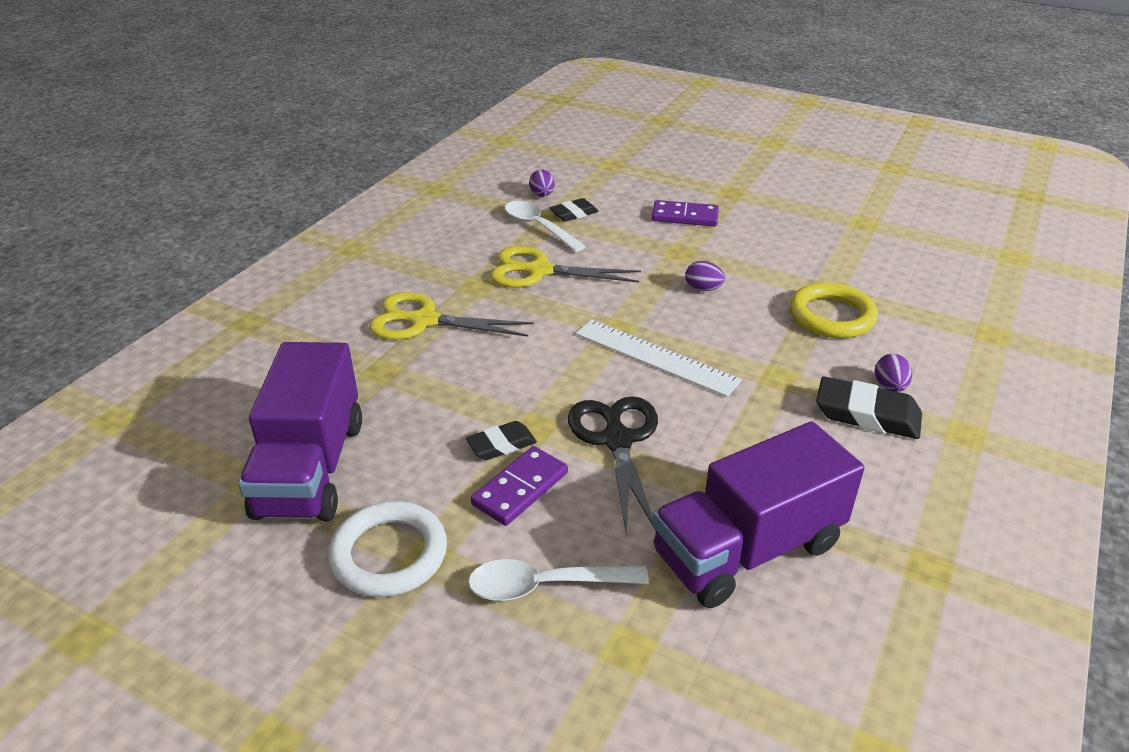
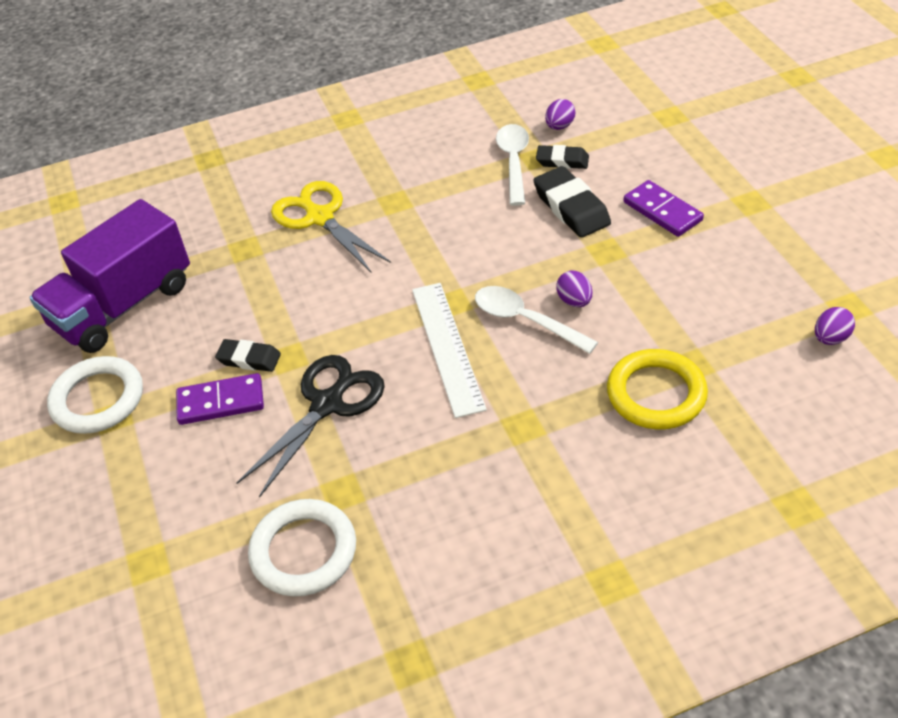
camera: 45 degrees right, 10 degrees up
white spoon [468,559,649,601] -> white spoon moved to [475,286,598,354]
yellow scissors [490,246,641,288] -> none
purple truck [652,421,864,608] -> white ring [248,499,356,597]
black eraser [816,376,922,439] -> black eraser moved to [533,166,611,238]
purple egg [875,354,912,392] -> purple egg moved to [815,307,855,345]

